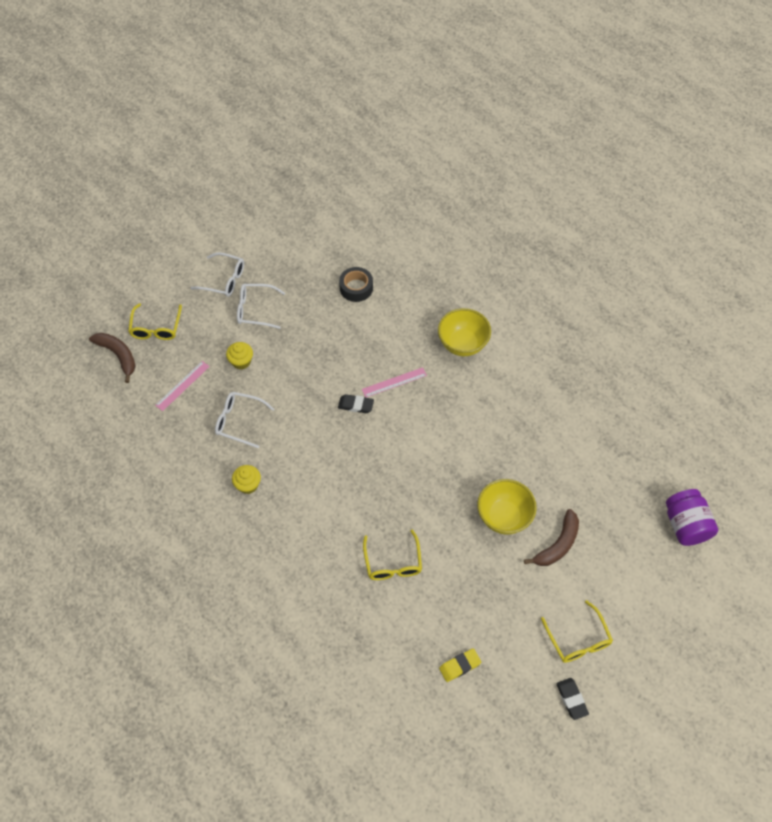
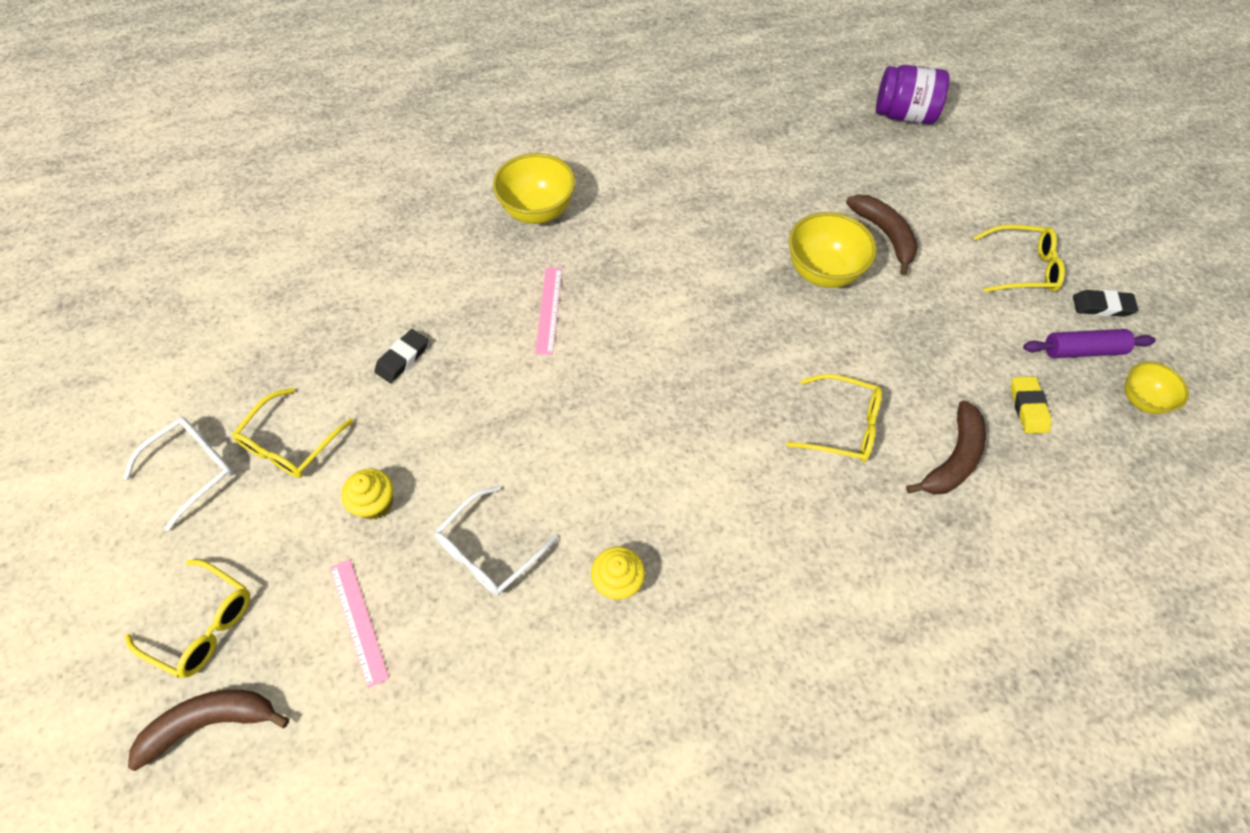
camera: 65 degrees left, 0 degrees up
white glasses [237,284,285,329] -> yellow glasses [232,388,354,478]
black eraser [338,394,374,413] -> black eraser moved to [375,329,428,383]
black tape [339,267,373,302] -> none
none -> brown banana [906,400,986,495]
none -> purple rolling pin [1023,329,1156,358]
none -> yellow bowl [1125,362,1189,414]

